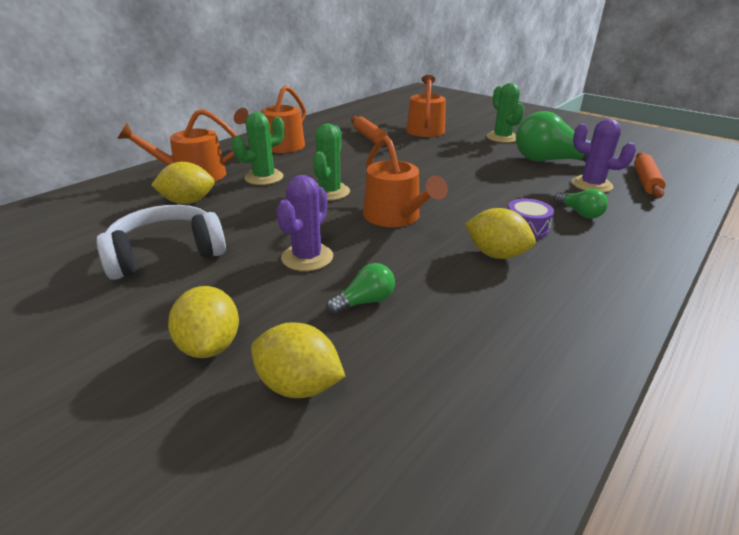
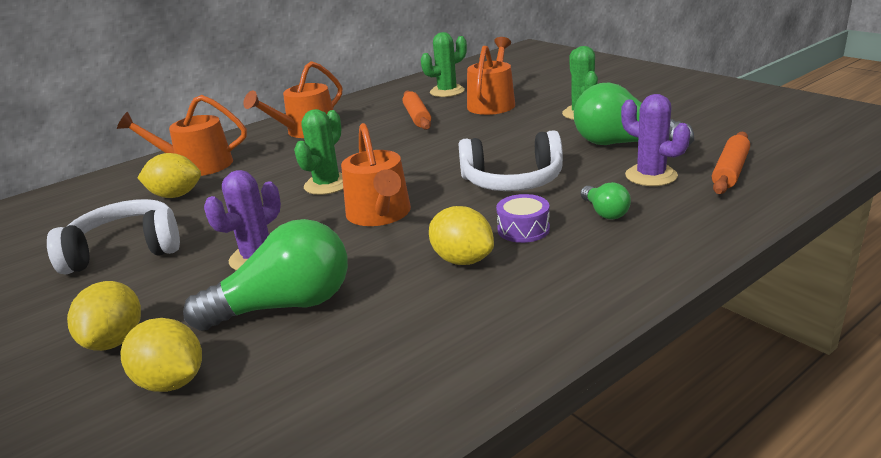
camera: 15 degrees right, 5 degrees down
green cactus [232,112,284,185] -> green cactus moved to [421,32,467,97]
green light bulb [326,263,395,315] -> green light bulb [183,219,348,331], size x2.06
none -> white headphones [459,130,563,191]

